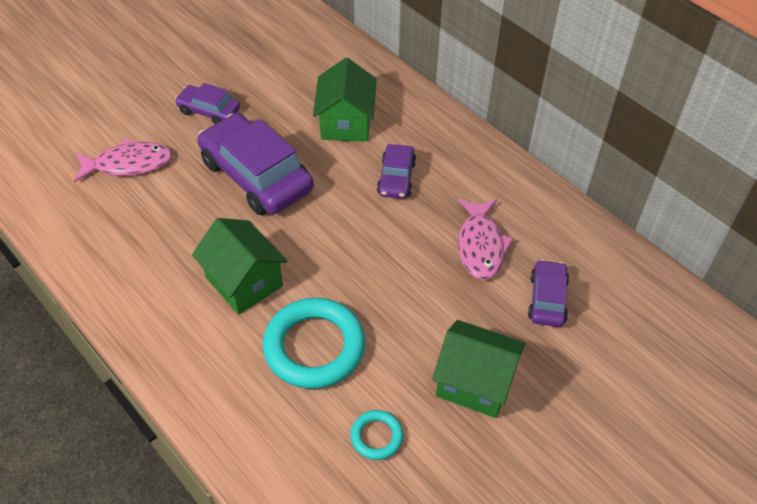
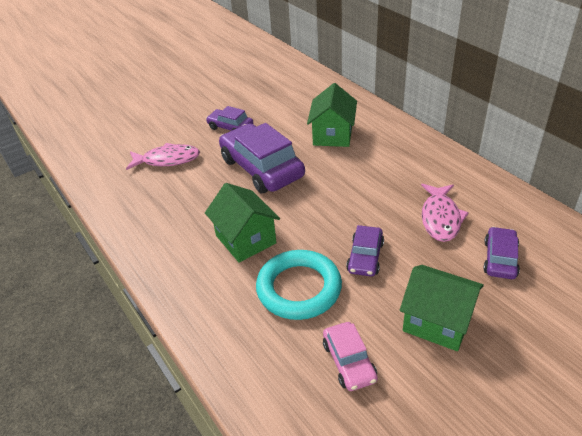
camera: 10 degrees right, 10 degrees down
turquoise ring [350,410,403,460] -> pink car [323,322,378,391]
purple car [377,144,416,199] -> purple car moved to [346,225,384,276]

